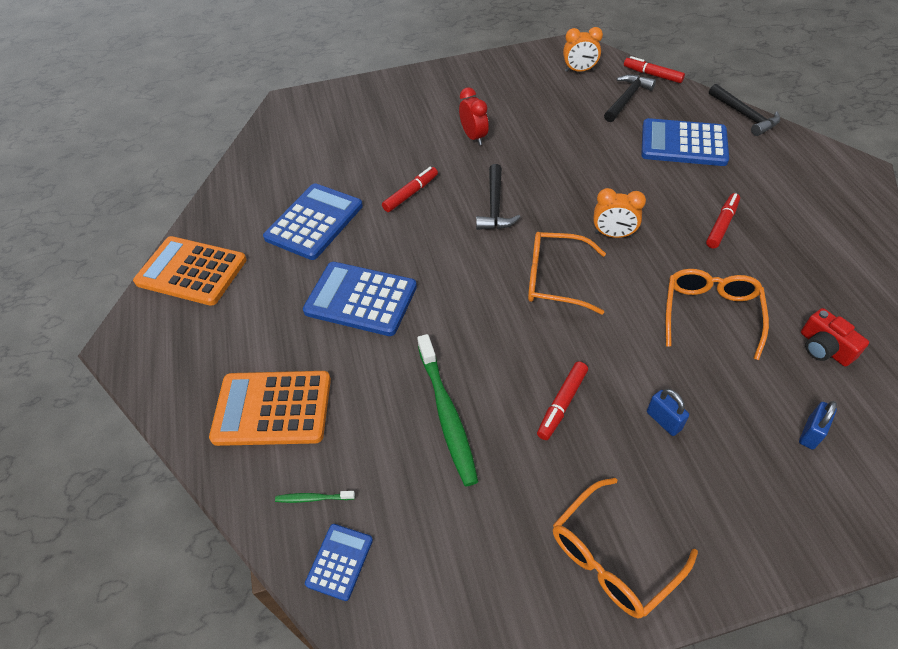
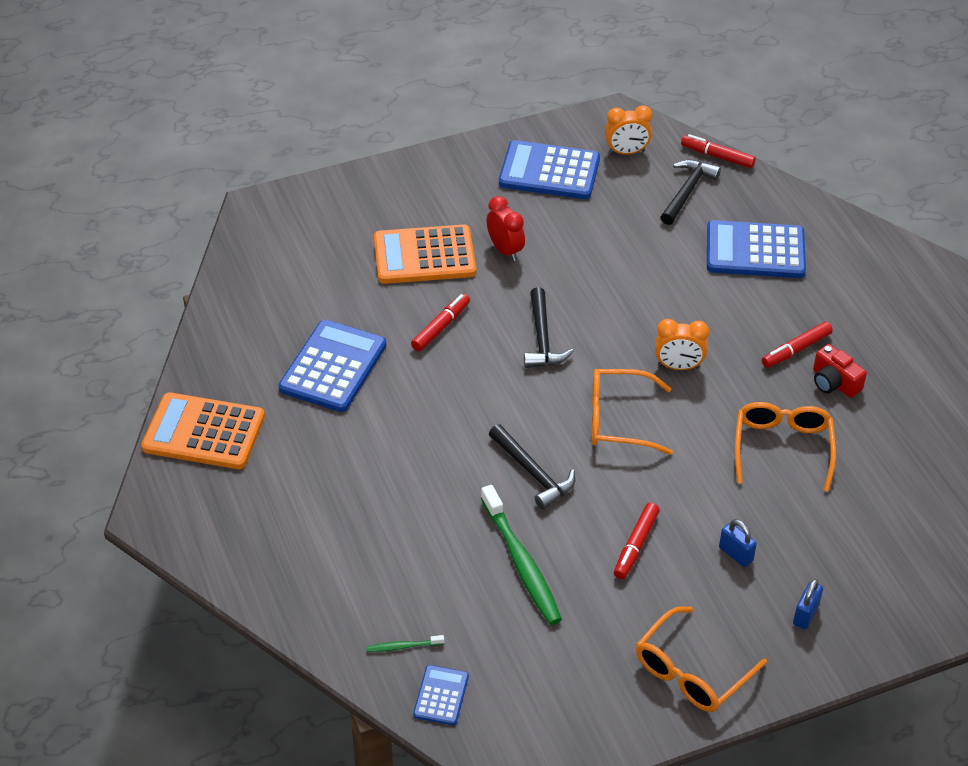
camera: 10 degrees left, 5 degrees down
orange calculator [209,371,331,446] -> orange calculator moved to [374,224,476,284]
blue calculator [303,262,417,336] -> blue calculator moved to [499,140,600,199]
red marker [706,193,740,248] -> red marker turned 150 degrees counterclockwise [762,322,833,368]
black hammer [709,84,780,136] -> black hammer moved to [489,424,575,509]
blue padlock [799,401,837,450] -> blue padlock moved to [793,579,823,629]
red camera [801,308,869,367] -> red camera moved to [813,344,867,398]

